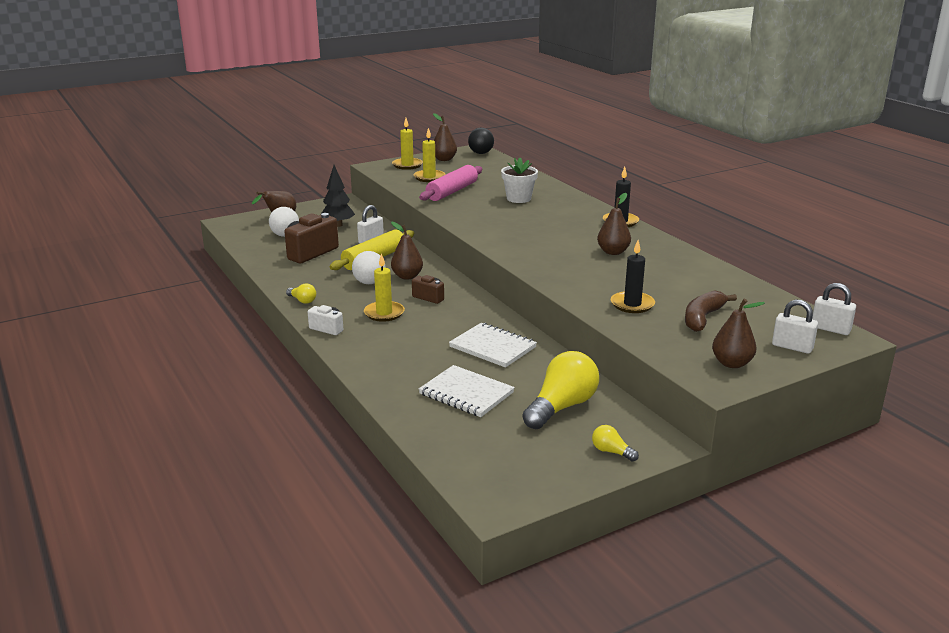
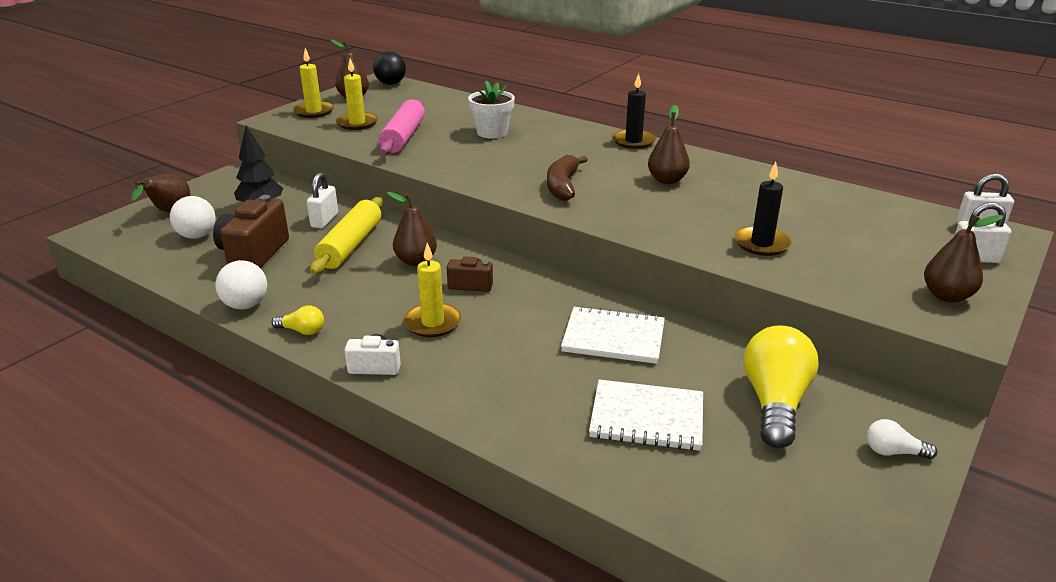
camera: 25 degrees left, 5 degrees up
white ball [352,251,386,284] -> white ball moved to [215,260,267,309]
yellow light bulb [592,425,639,462] -> white light bulb [867,419,938,459]
brown banana [685,291,737,332] -> brown banana moved to [547,155,588,201]

